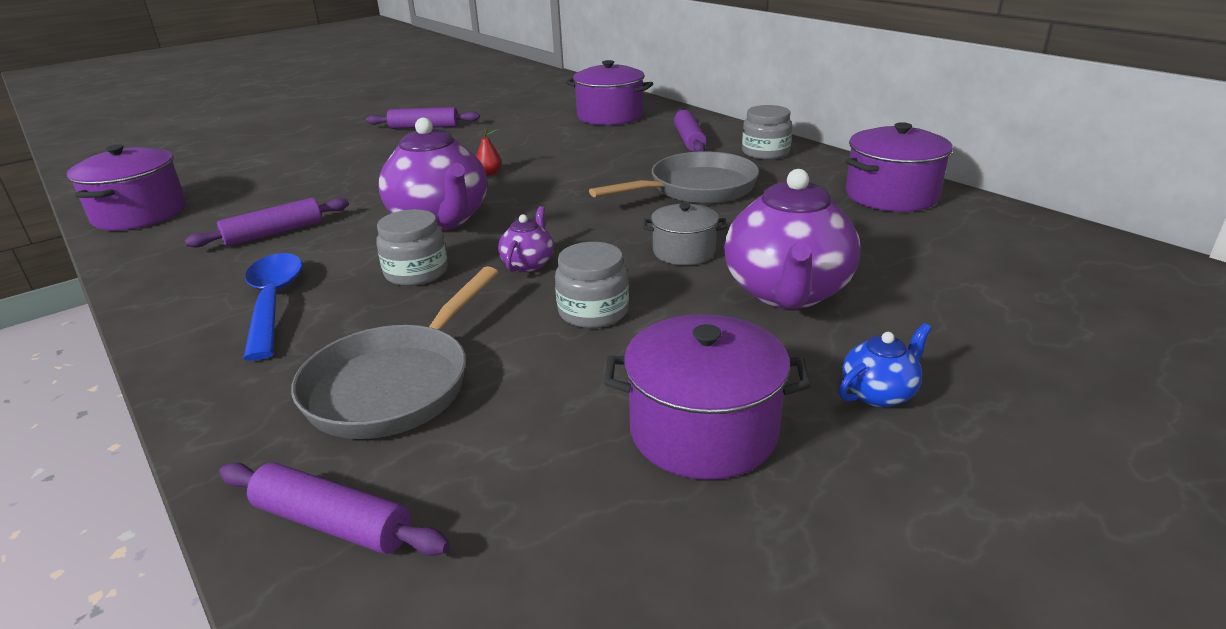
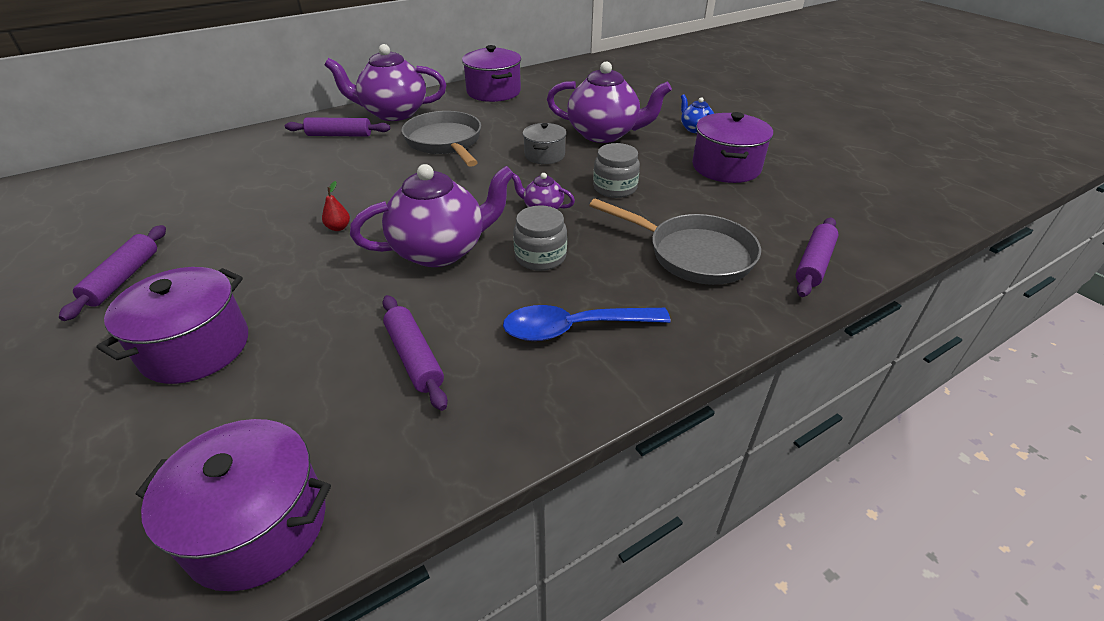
camera: 85 degrees left, 10 degrees up
purple pot [566,60,653,125] -> purple pot moved to [97,267,248,384]
grey jar [742,105,792,160] -> purple teapot [325,44,446,121]

